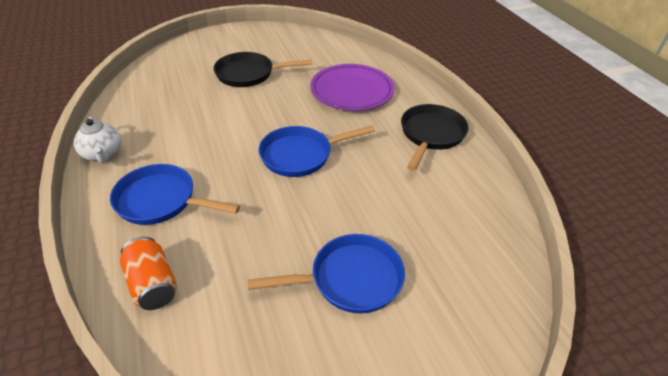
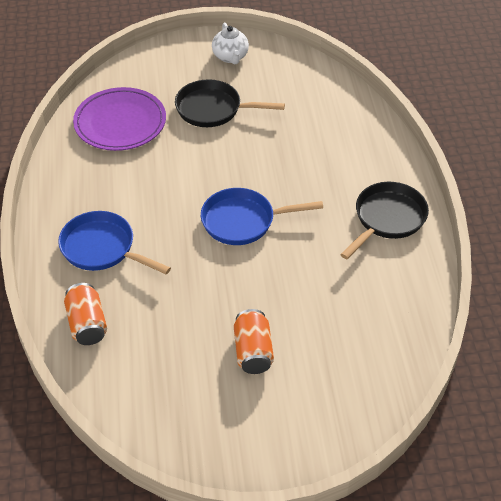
camera: 15 degrees right, 5 degrees up
white teapot [74,117,121,163] -> white teapot moved to [212,23,249,64]
blue pan [248,234,405,313] -> orange can [234,309,274,374]
purple plate [310,64,395,111] -> purple plate moved to [73,87,166,151]

